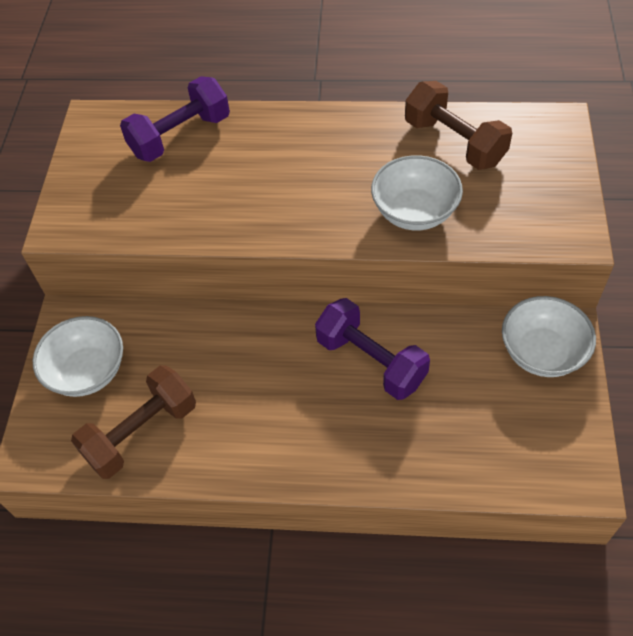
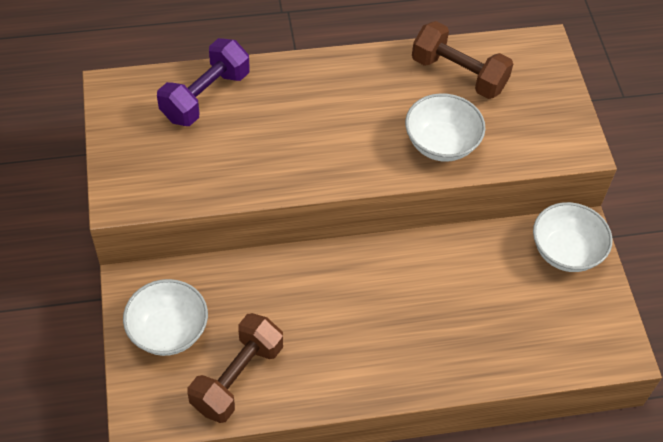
camera: 20 degrees left, 0 degrees up
purple dumbbell [315,298,430,400] -> none

